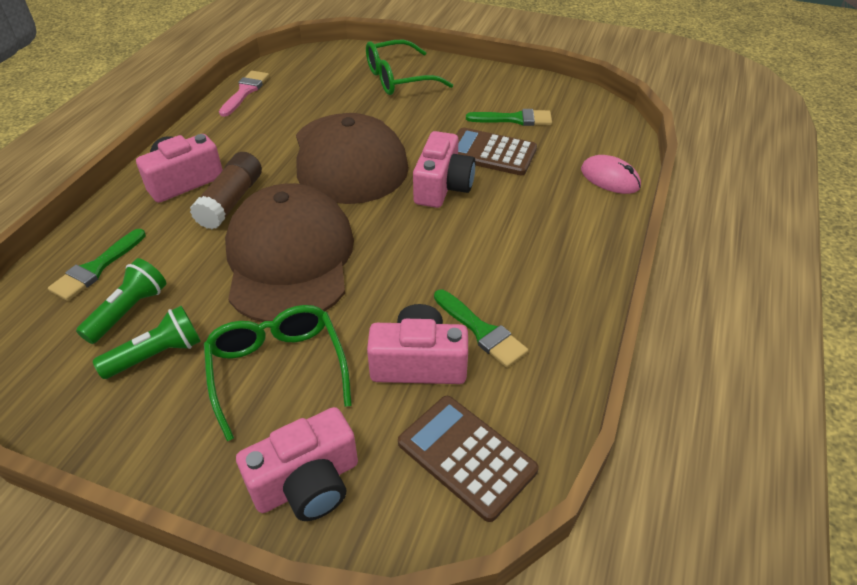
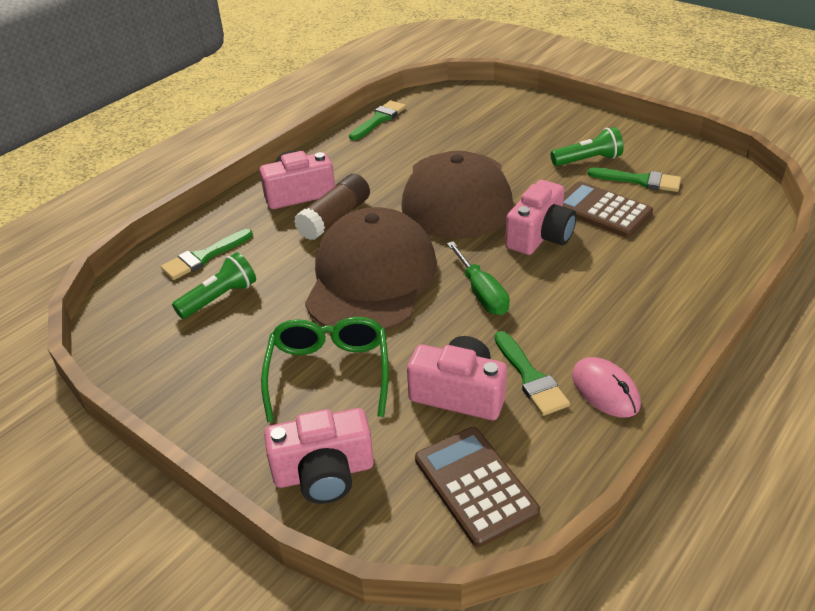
camera: 20 degrees right, 5 degrees down
green flashlight [93,306,201,379] -> green flashlight moved to [551,127,624,166]
pink brush [219,71,269,117] -> green brush [349,100,406,140]
green glasses [366,40,453,95] -> none
pink mouse [581,155,641,194] -> pink mouse moved to [572,357,641,417]
none -> green screwdriver [447,241,510,315]

